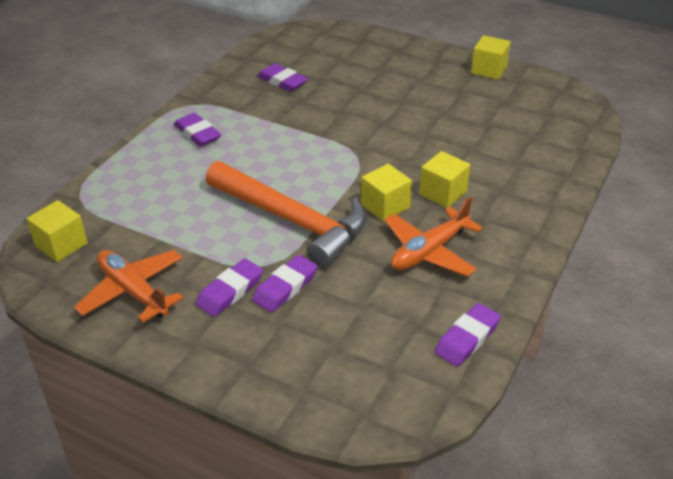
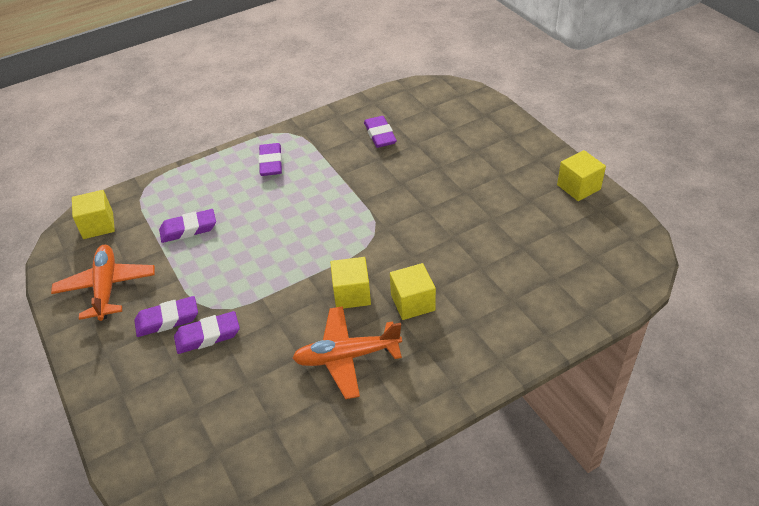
camera: 35 degrees right, 5 degrees up
orange hammer [206,161,367,268] -> none
purple eraser [435,303,501,367] -> purple eraser moved to [159,209,216,243]

